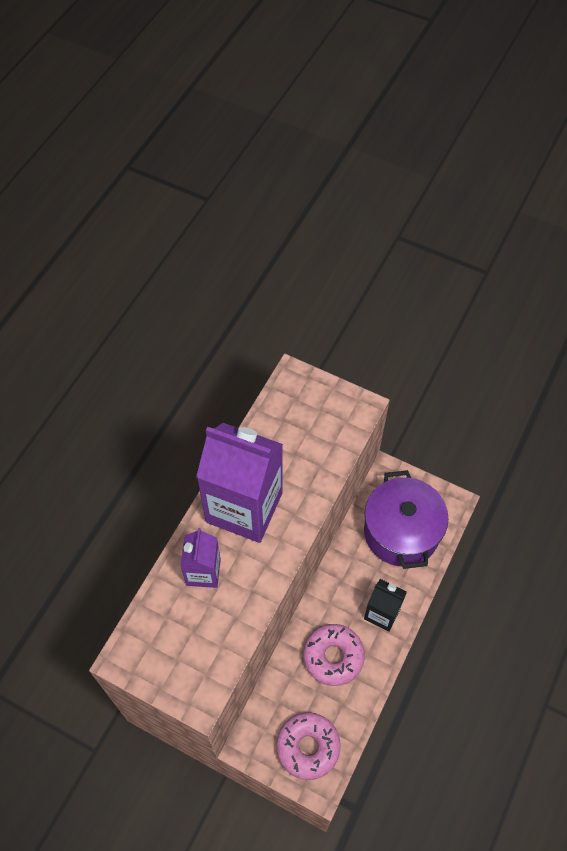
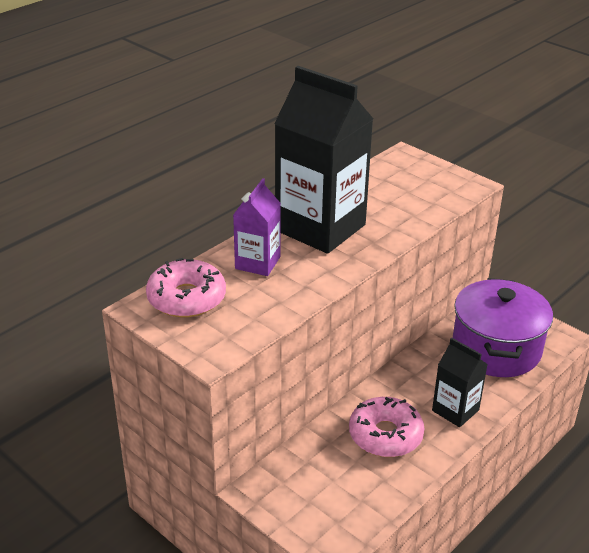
camera: 15 degrees right, 25 degrees down
purple carton [196,423,283,543] -> black carton [274,66,373,254]
pink donut [276,712,341,780] -> pink donut moved to [146,258,226,318]

